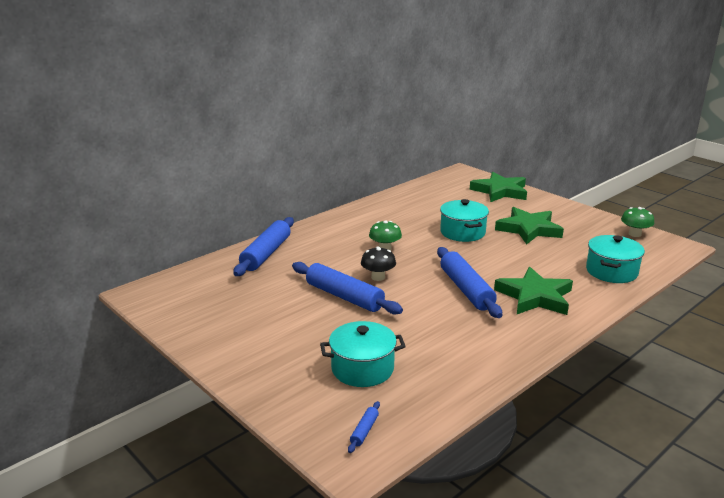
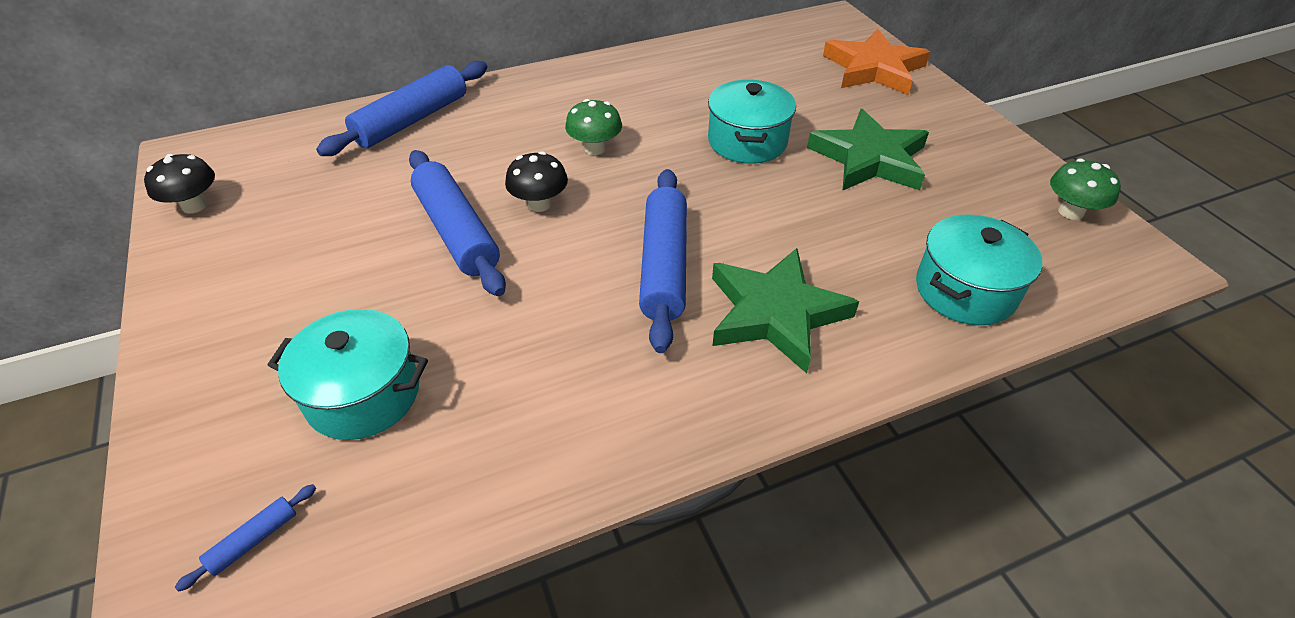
camera: 20 degrees right, 20 degrees up
green star [470,172,527,202] -> orange star [823,29,930,95]
none -> black mushroom [144,154,215,213]

